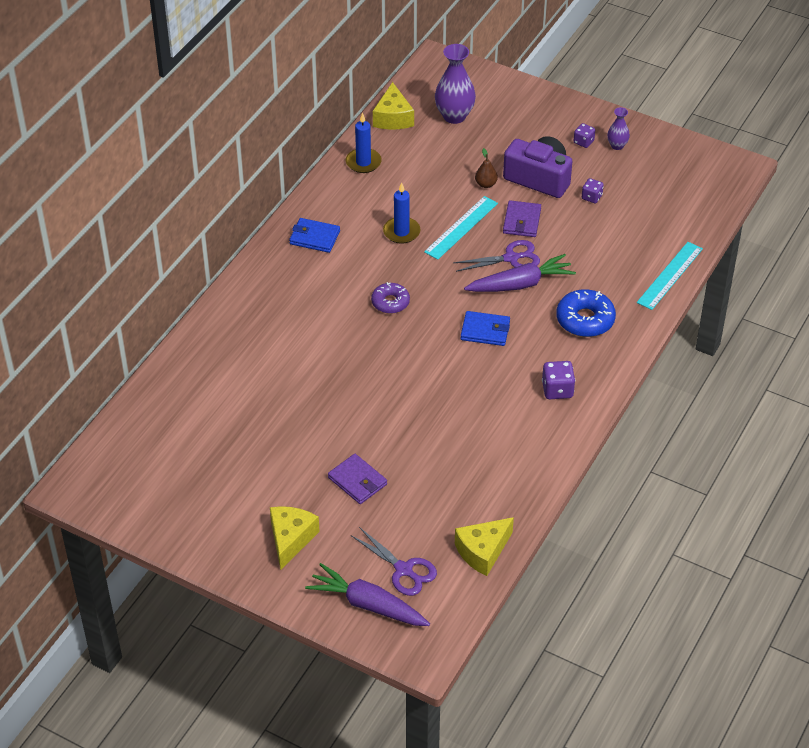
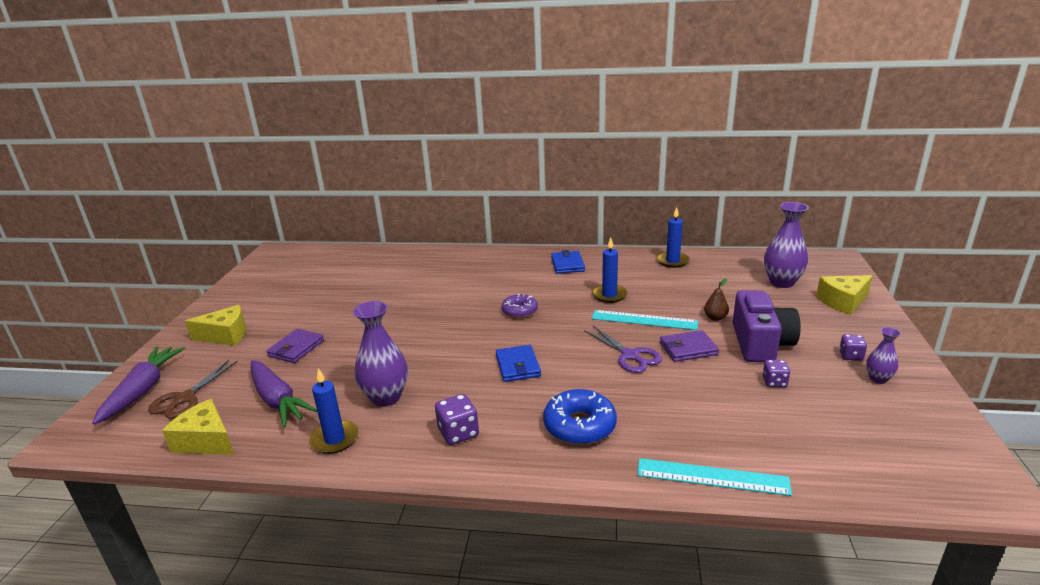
camera: 70 degrees right, 20 degrees down
purple scissors [351,527,437,596] -> brown scissors [148,360,238,419]
yellow cheese [373,82,414,129] -> yellow cheese moved to [816,275,873,315]
purple carrot [464,254,576,292] -> purple carrot moved to [251,360,317,427]
none -> blue candle [309,368,359,454]
none -> purple vase [353,301,408,407]

